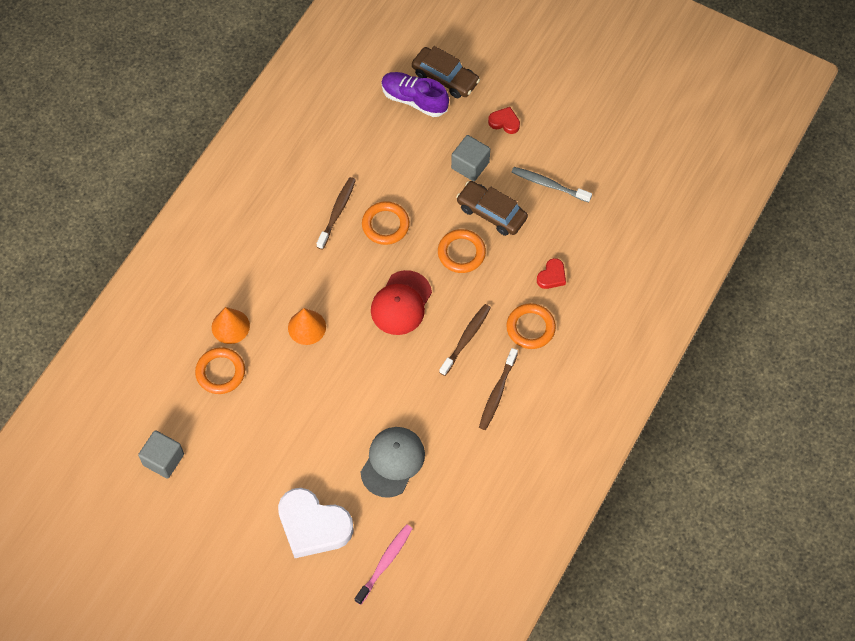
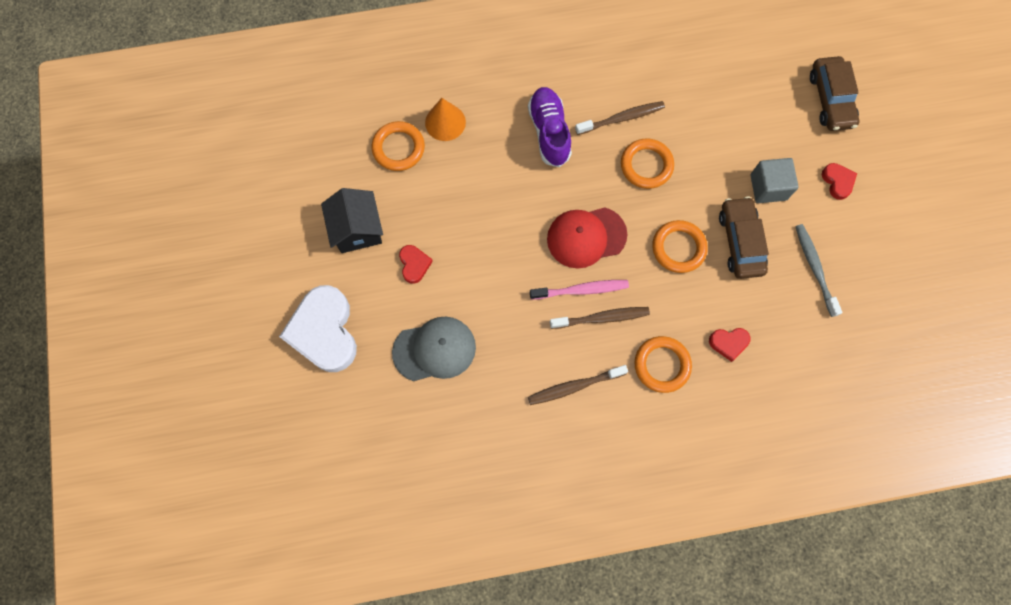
camera: 50 degrees right, 10 degrees up
grey cube [138,430,184,479] -> none
orange cone [288,308,326,345] -> none
pink toothbrush [355,524,413,605] -> pink toothbrush moved to [530,280,629,300]
purple shoe [381,72,449,117] -> purple shoe moved to [528,87,572,167]
none -> black house [321,188,383,253]
none -> red heart [399,245,433,284]

